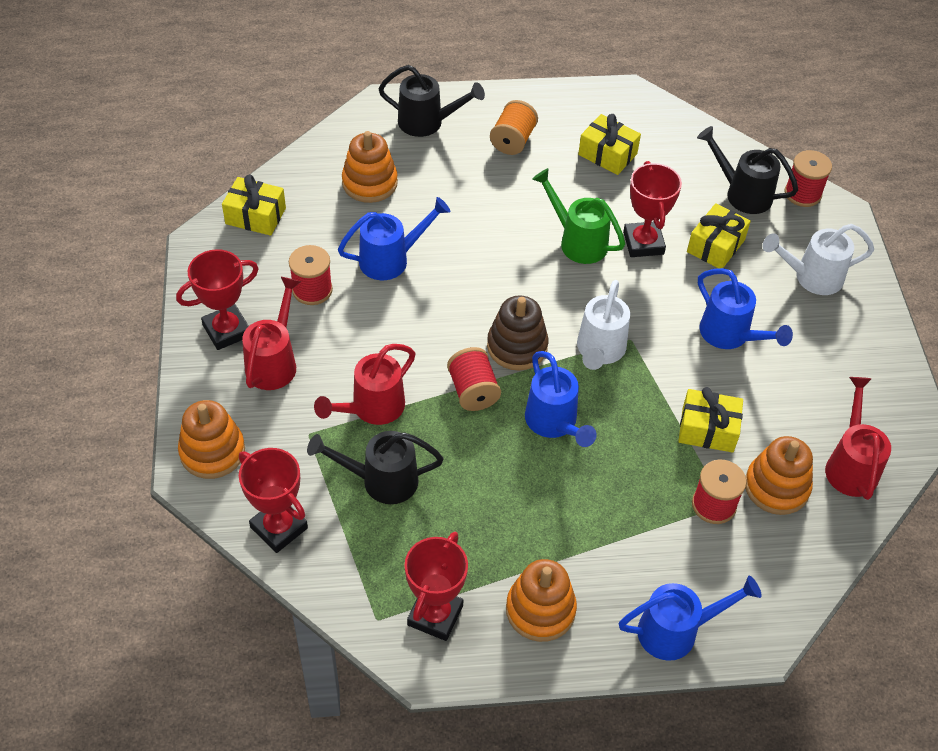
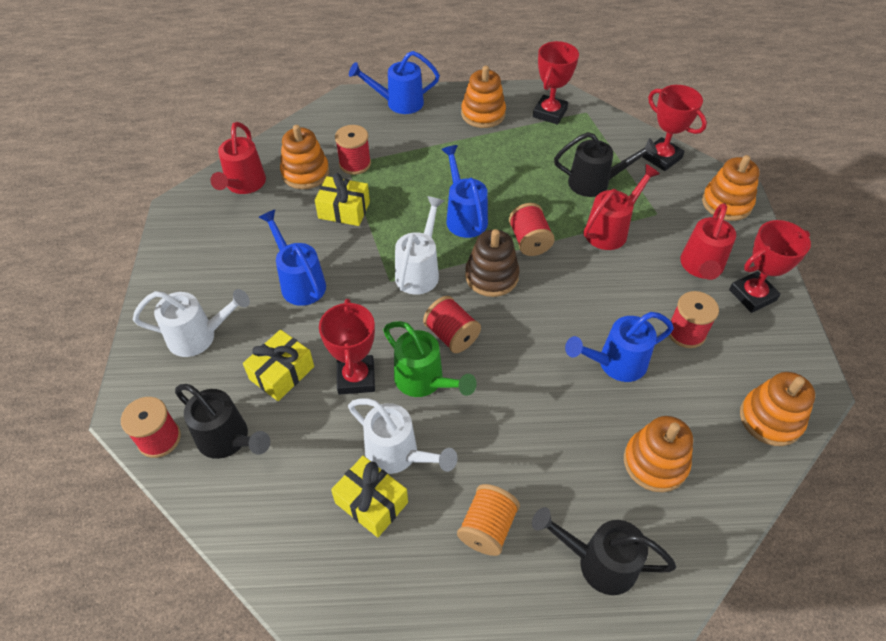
camera: 175 degrees left, 0 degrees up
yellow gift [222,174,286,236] -> orange stacking toy [740,372,815,446]
none -> white watering can [348,398,457,474]
none -> red spool [423,296,481,353]

